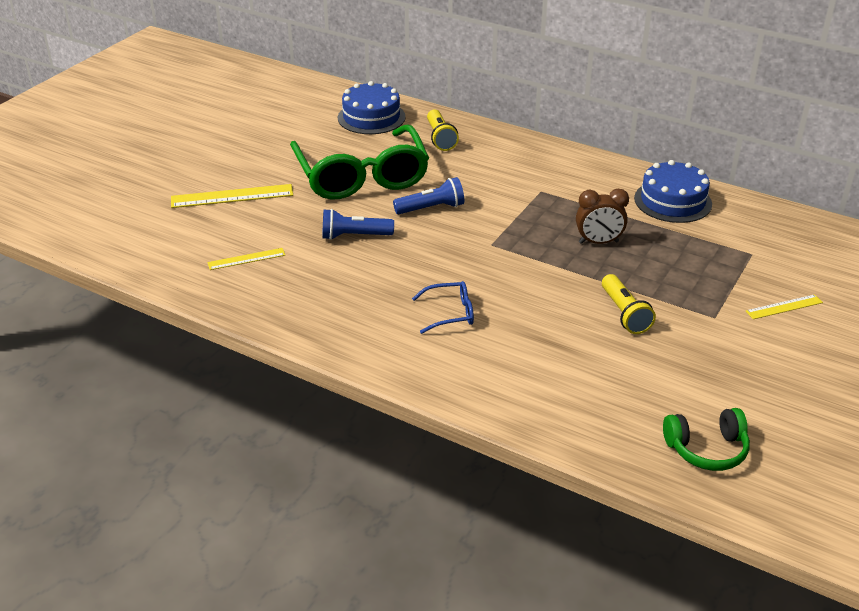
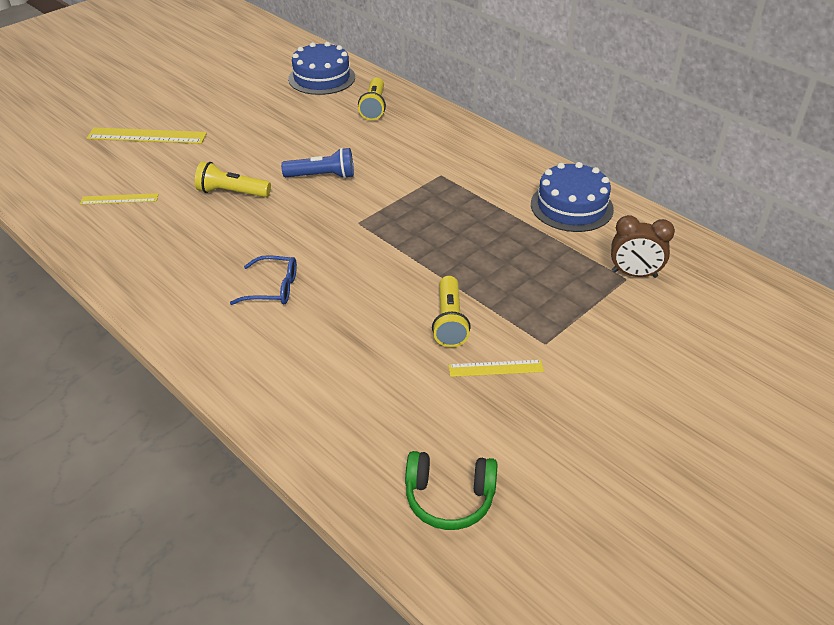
camera: 15 degrees right, 5 degrees up
green glasses [290,125,429,200] -> none
blue flashlight [322,209,394,240] -> yellow flashlight [195,161,271,197]
brown clock [576,189,629,244] -> brown clock moved to [611,215,675,278]
yellow ruler [746,294,823,319] -> yellow ruler moved to [449,360,544,377]

